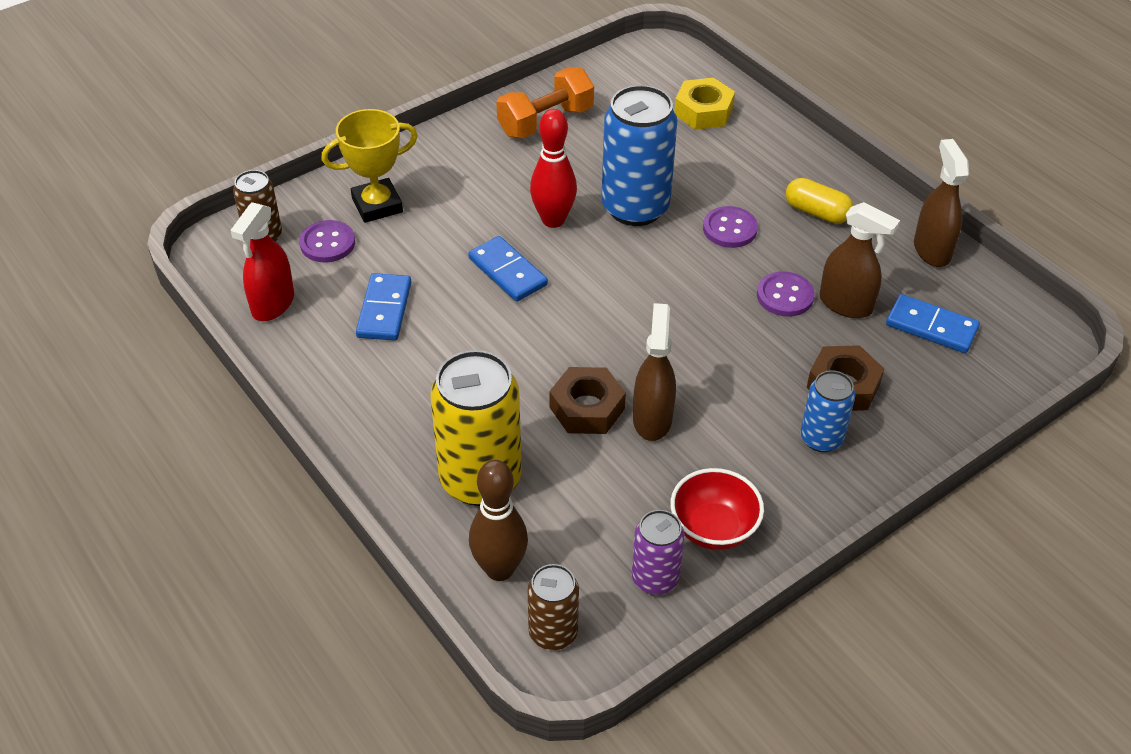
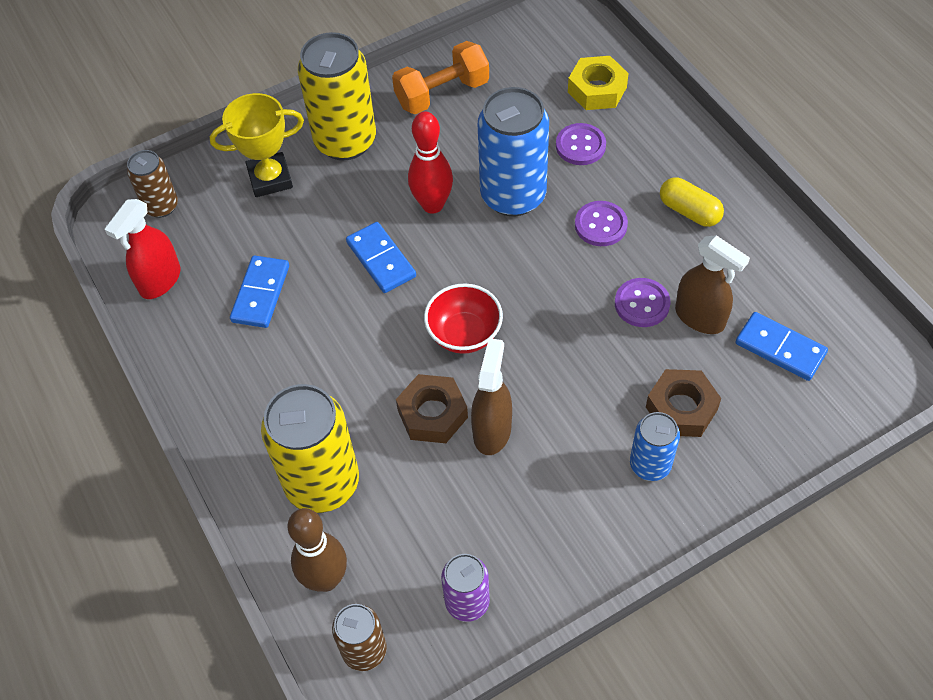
camera: 10 degrees right, 10 degrees up
purple button [299,220,355,262] -> purple button moved to [556,123,606,165]
red bowl [670,468,764,550] -> red bowl moved to [424,283,503,354]
brown spray bottle [914,139,969,267] -> none
none -> yellow can [298,32,376,160]

